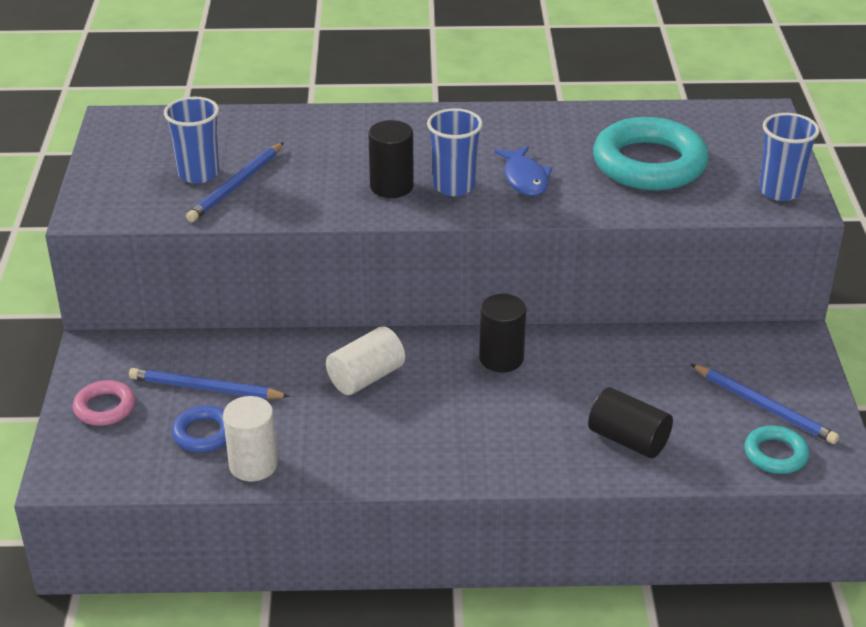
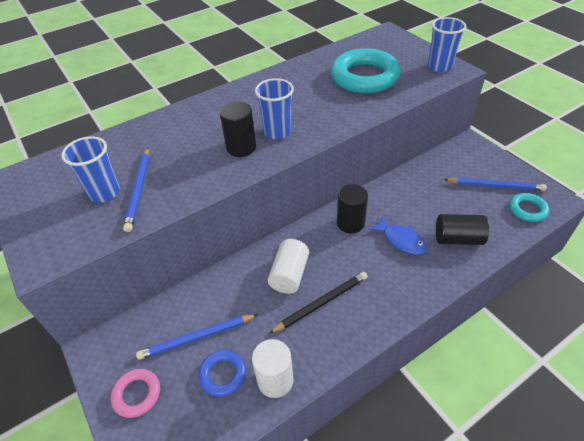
camera: 30 degrees left, 10 degrees up
blue fish [494,146,552,196] -> blue fish moved to [368,216,427,255]
none -> black pencil [269,272,368,334]

